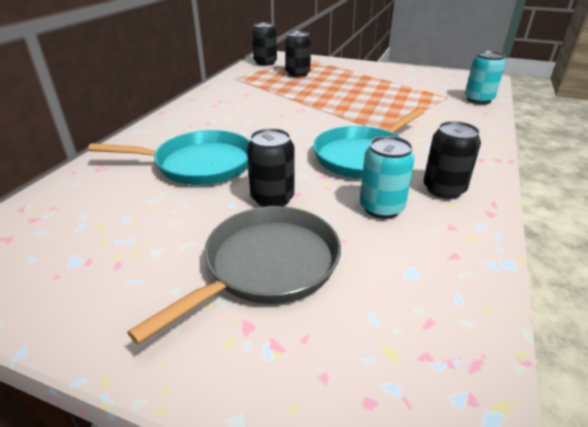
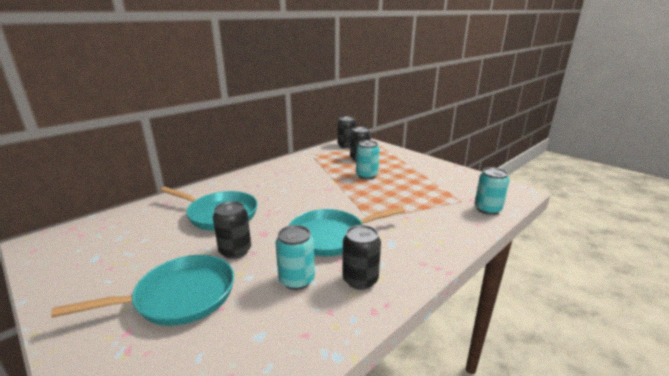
camera: 25 degrees right, 10 degrees down
grey pan [127,206,341,344] -> turquoise pan [51,255,234,326]
none -> turquoise can [356,140,380,179]

